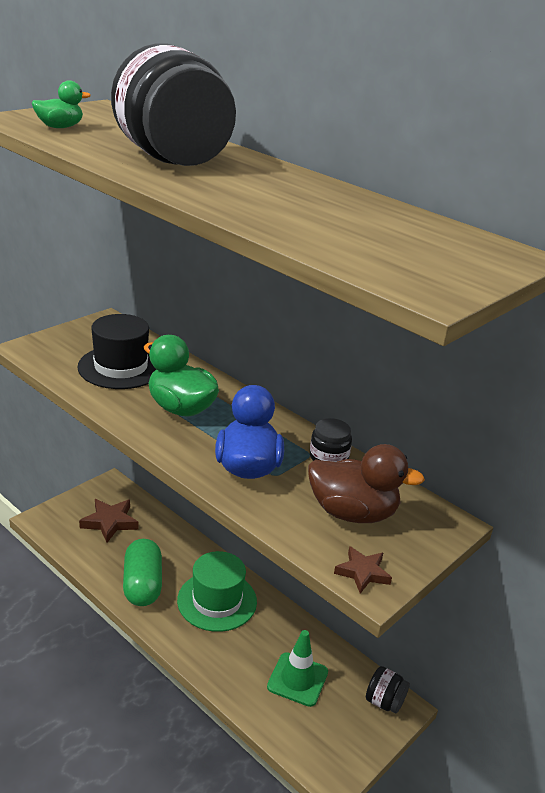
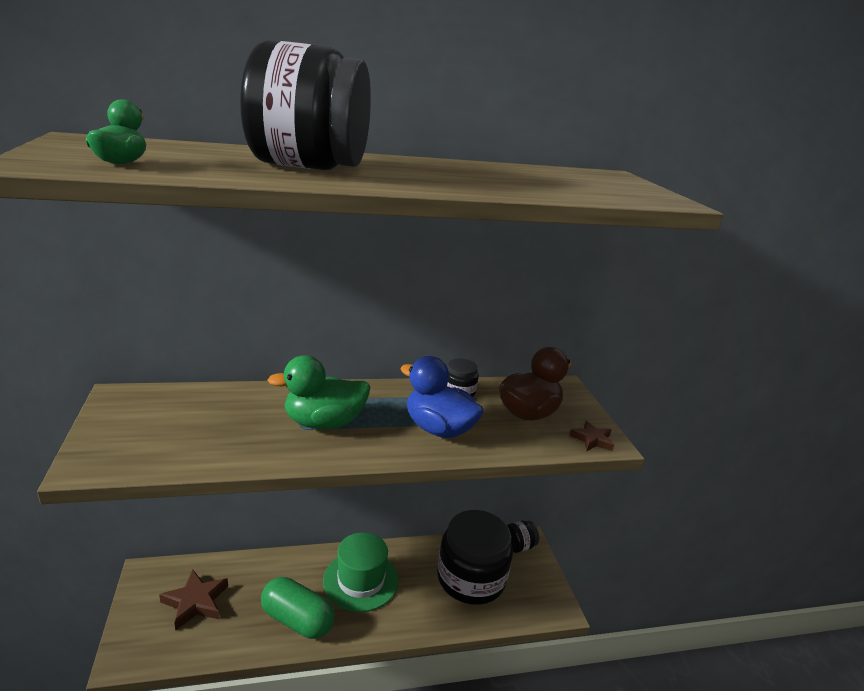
camera: 55 degrees left, 5 degrees down
black hat [77,314,156,389] -> none
green traffic cone [267,630,328,707] -> black jar [437,510,513,605]

